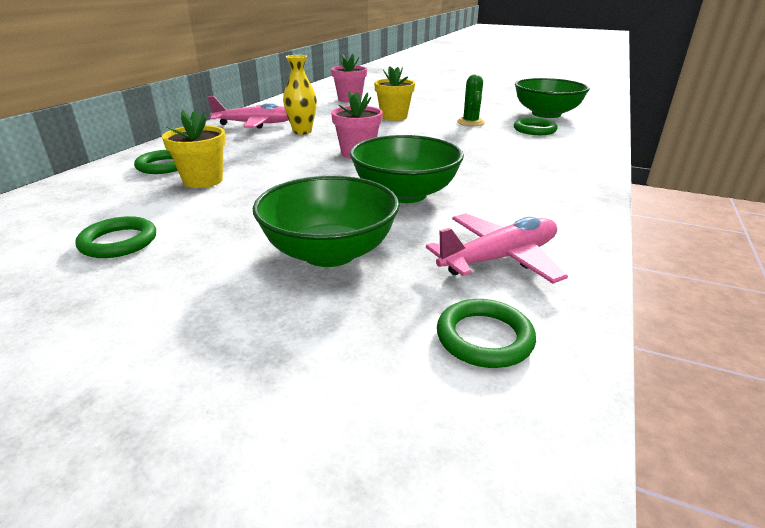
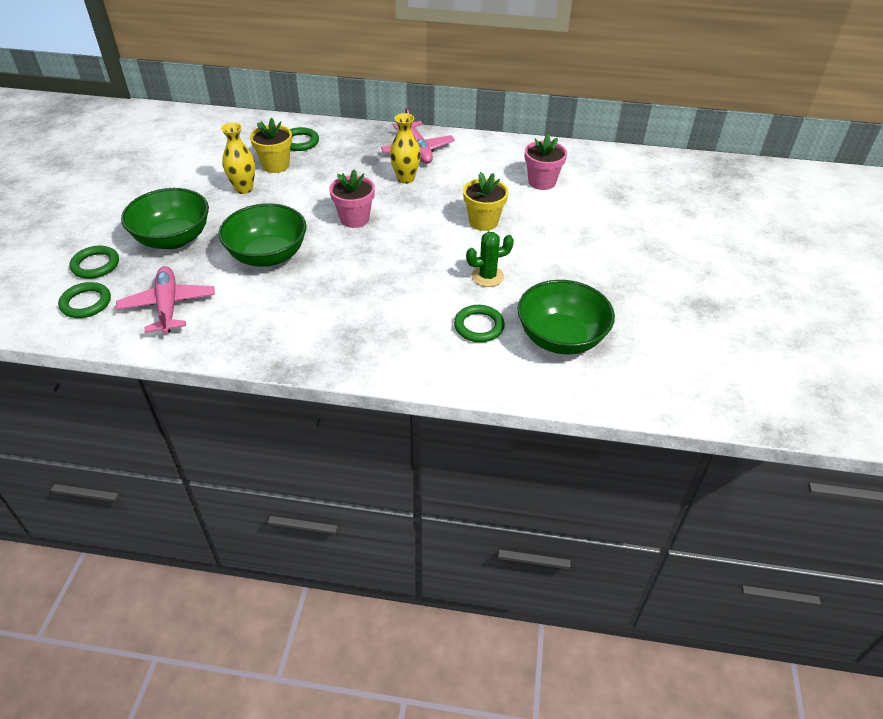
camera: 75 degrees right, 15 degrees up
green ring [75,216,156,258] -> green ring moved to [69,246,119,279]
pink plane [426,213,568,284] -> pink plane turned 150 degrees counterclockwise [116,266,215,334]
none -> yellow vase [221,122,255,194]

